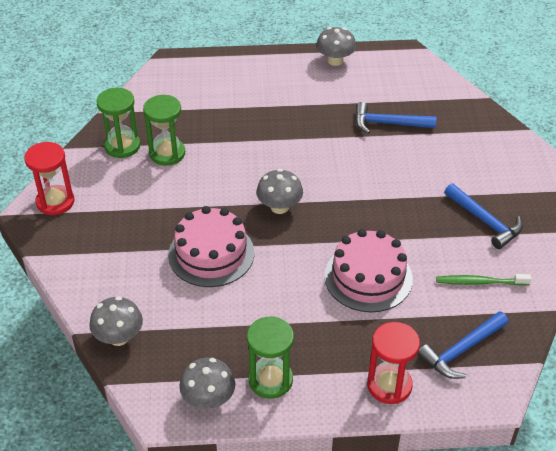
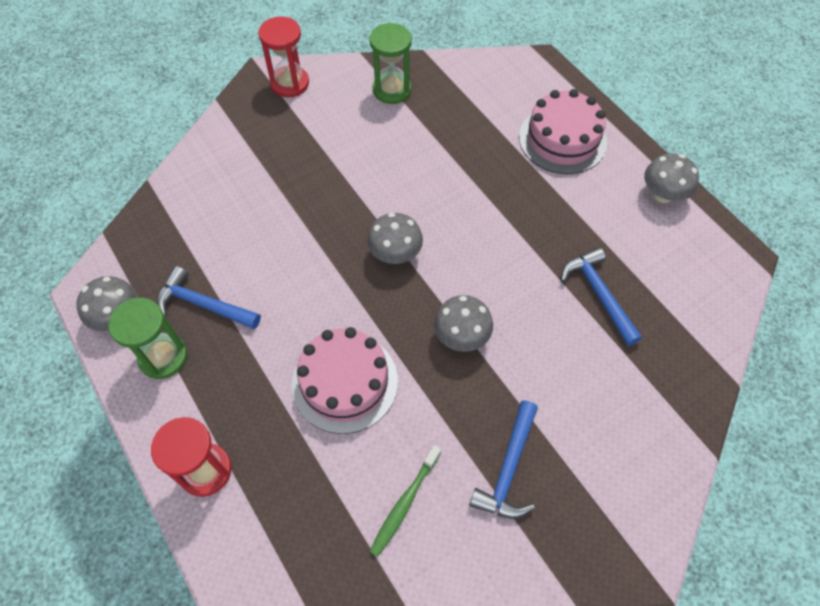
camera: 60 degrees right, 15 degrees up
grey mushroom [89,296,143,346] -> grey mushroom moved to [434,295,493,352]
green hourglass [143,95,185,166] -> none
pink cake [168,206,254,287] -> pink cake moved to [519,89,607,174]
blue hammer [418,311,508,379] -> blue hammer moved to [157,266,261,329]
green toothbrush [436,274,531,286] -> green toothbrush turned 120 degrees counterclockwise [369,445,441,557]

